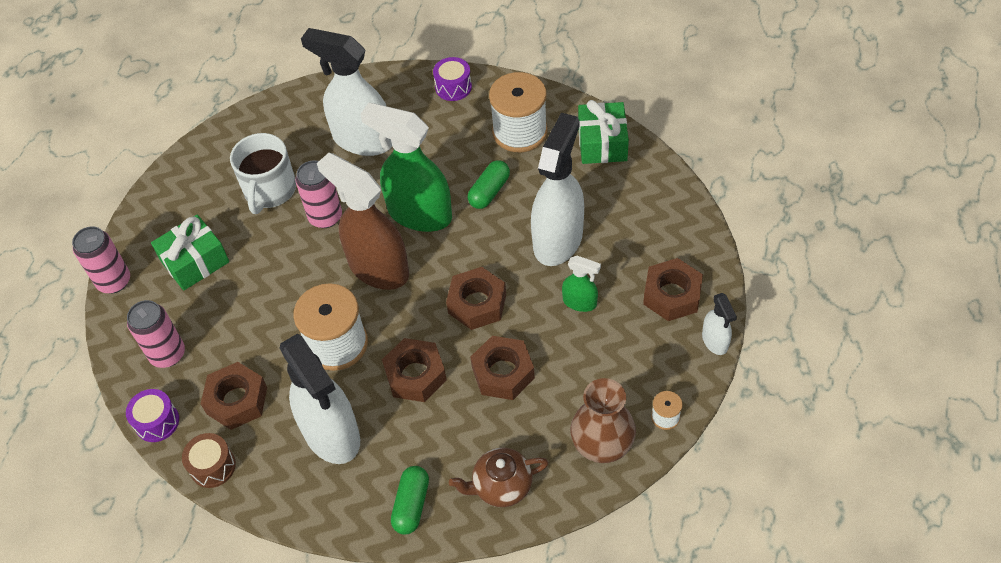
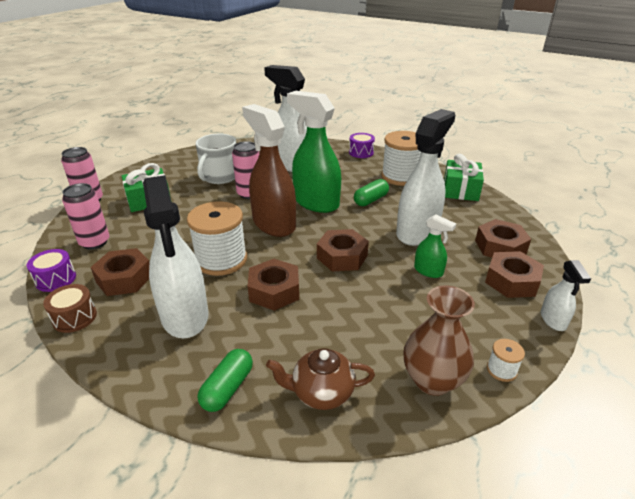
camera: 10 degrees right, 20 degrees down
brown nut [470,336,535,400] -> brown nut moved to [475,219,531,258]

